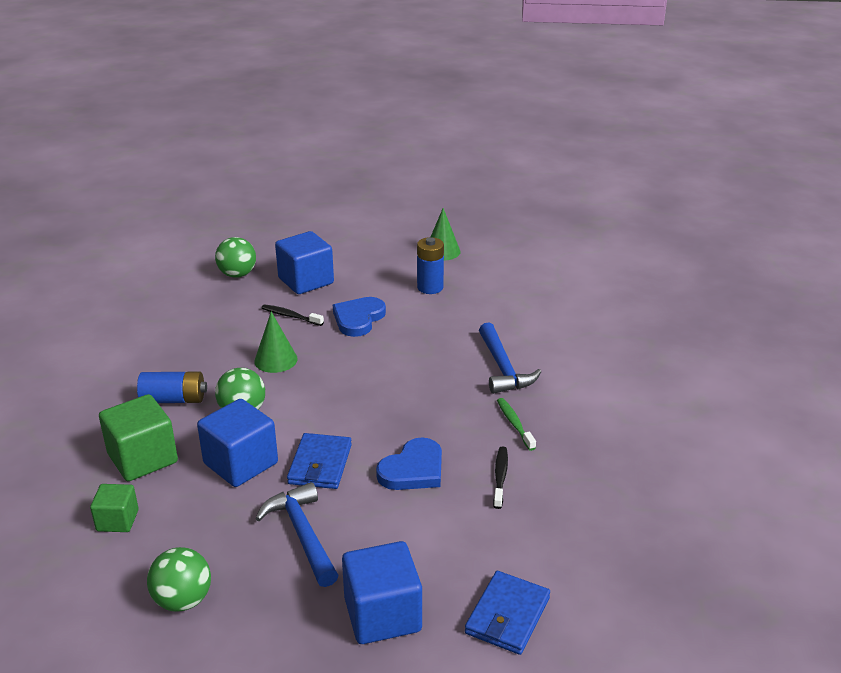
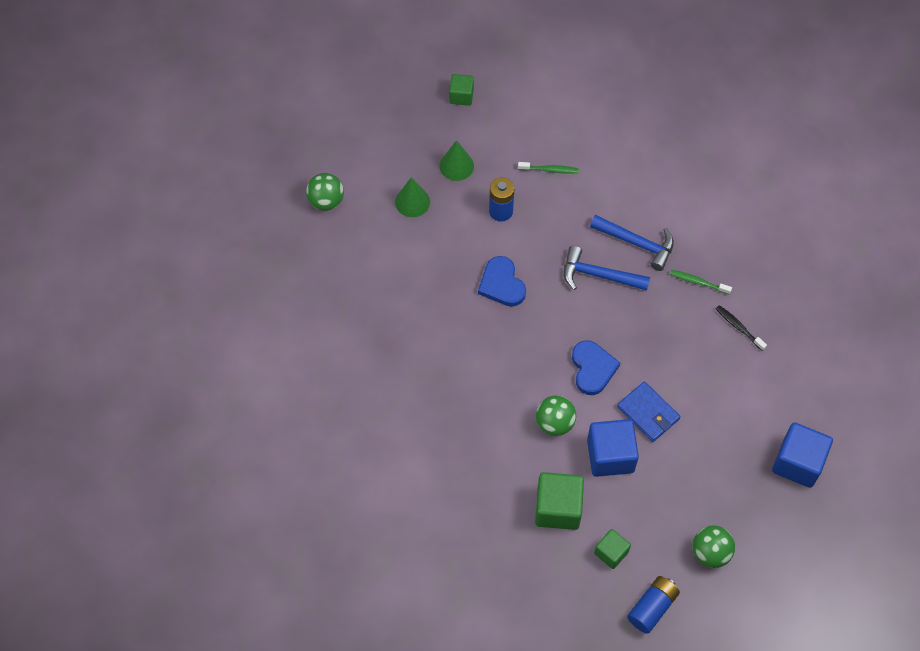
camera: 50 degrees left, 30 degrees up
blue battery [137,372,207,403] -> blue battery moved to [627,576,680,634]
green ball [215,237,256,278] -> green ball moved to [306,173,344,211]
green cone [254,312,298,373] -> green cone moved to [395,177,430,217]
blue hammer [255,482,339,587] -> blue hammer moved to [564,246,650,291]
black toothbrush [261,304,324,326] -> none
blue cube [275,231,334,294] -> none
blue heart [376,437,442,490] -> blue heart moved to [572,340,620,395]
blue wallet [465,571,550,655] -> none
none -> green cube [449,74,474,106]
none -> green toothbrush [518,162,579,174]

